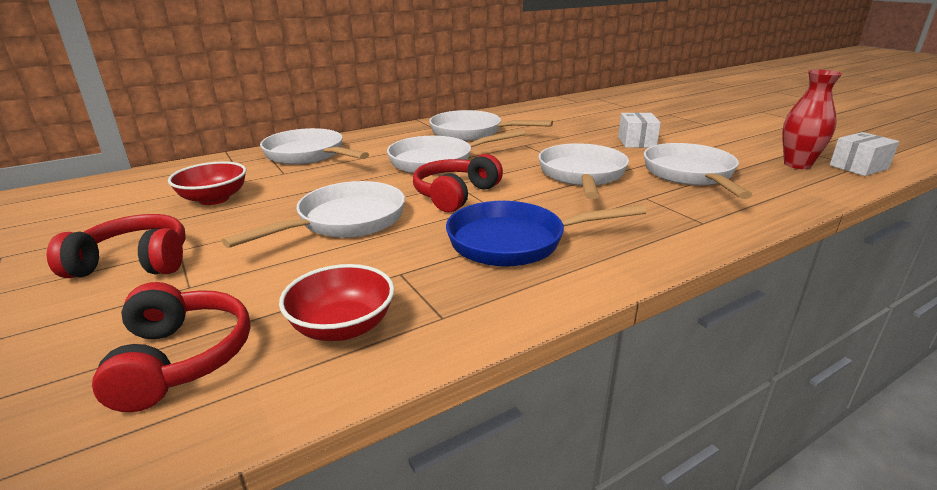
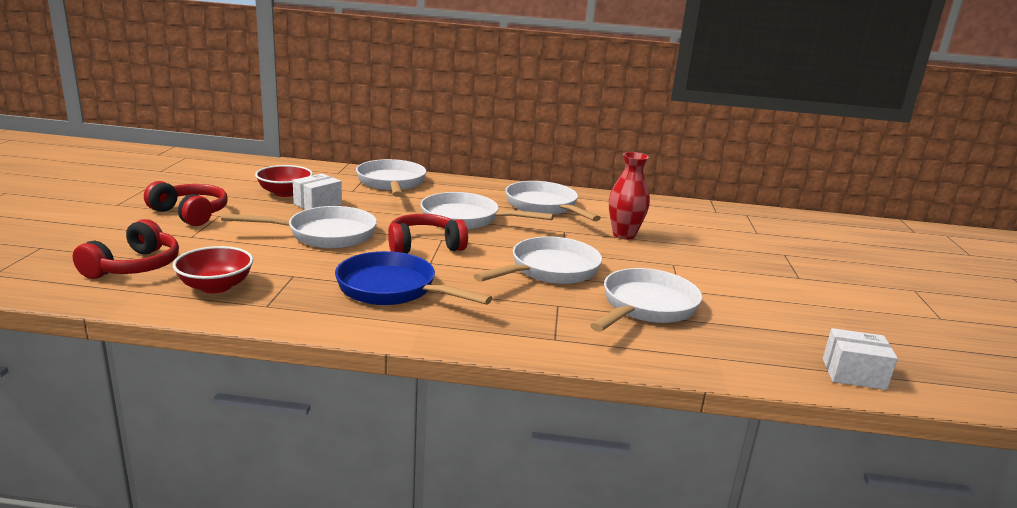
camera: 35 degrees right, 5 degrees down
white box [618,112,661,148] -> white box moved to [293,173,342,210]
red vase [782,70,842,169] -> red vase moved to [609,152,650,240]

